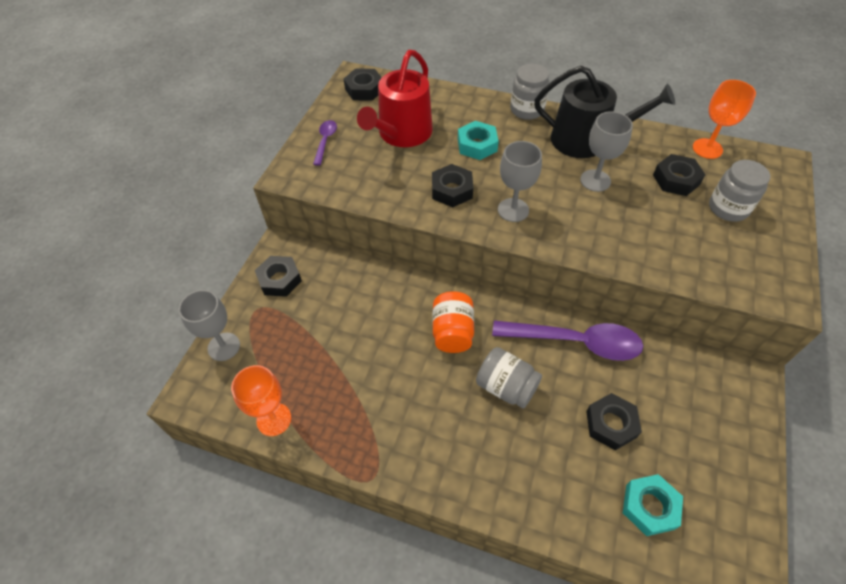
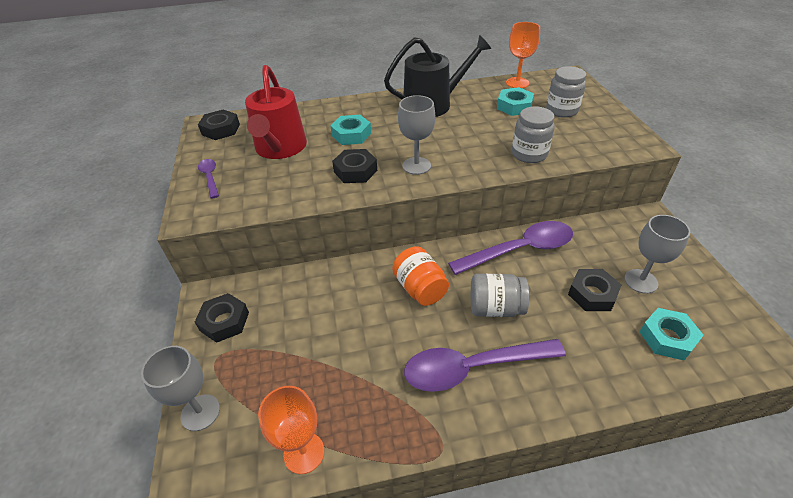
camera: 30 degrees left, 10 degrees down
grey jar [510,64,550,120] -> grey jar moved to [512,106,555,163]
grey goblet [580,111,633,192] -> grey goblet moved to [625,215,690,294]
black nut [653,154,706,196] -> turquoise nut [497,87,534,116]
none -> purple spoon [404,339,566,392]

